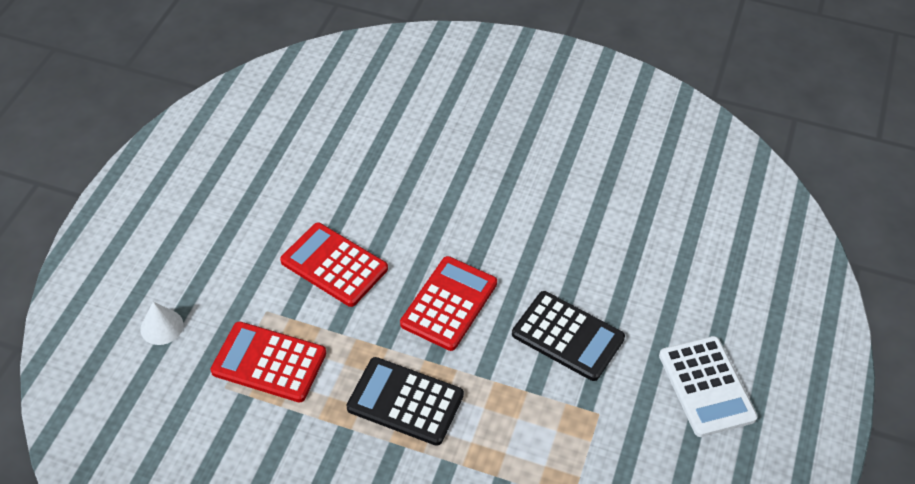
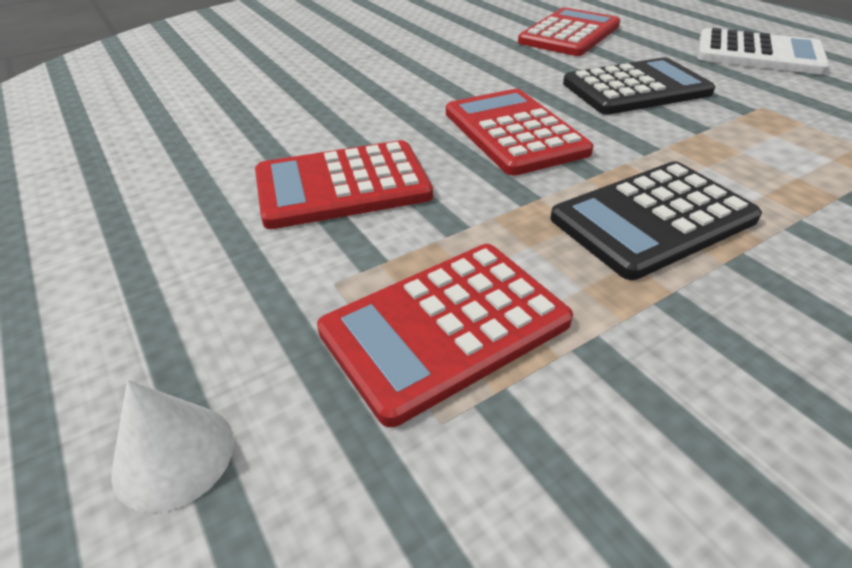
camera: 50 degrees left, 10 degrees down
none -> red calculator [518,8,620,56]

